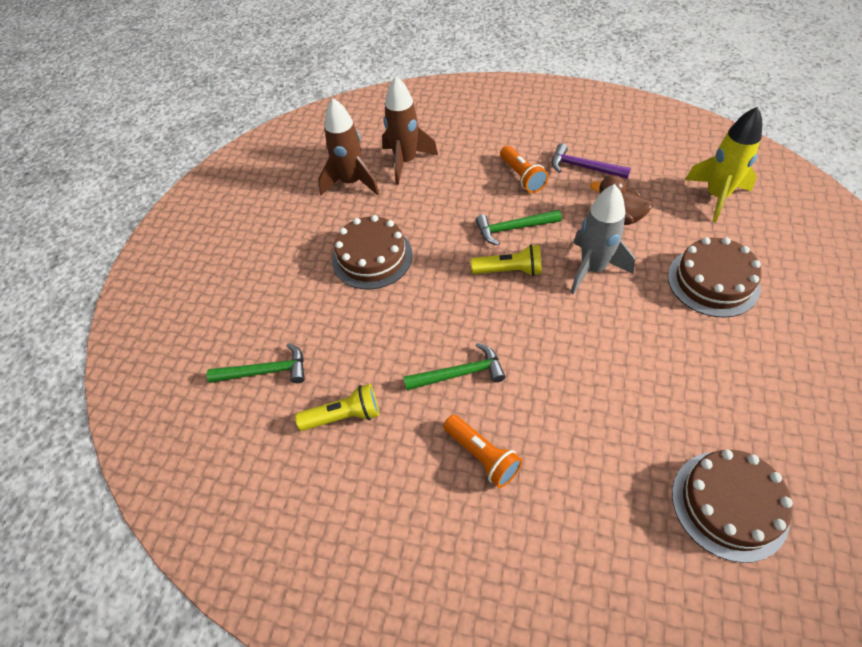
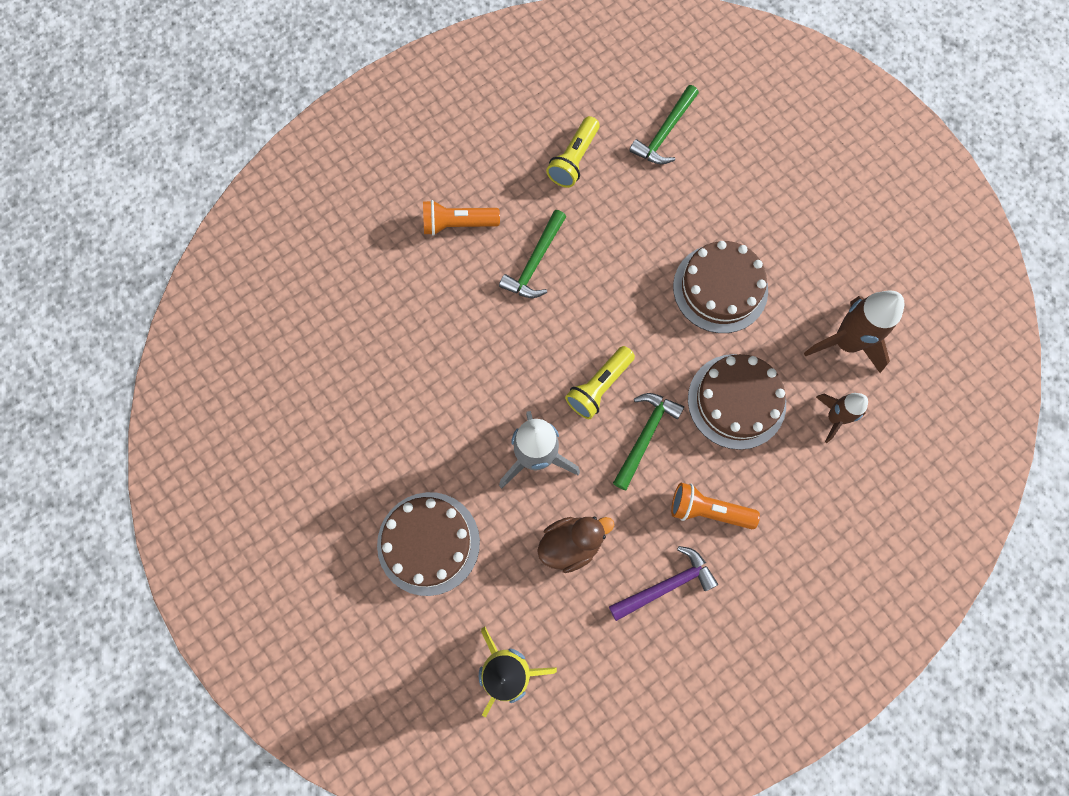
camera: 125 degrees right, 20 degrees up
brown rocket [382,76,438,185] -> brown rocket [816,393,868,443], size x0.61
brown cake [672,449,793,563] -> brown cake moved to [688,354,786,450]

